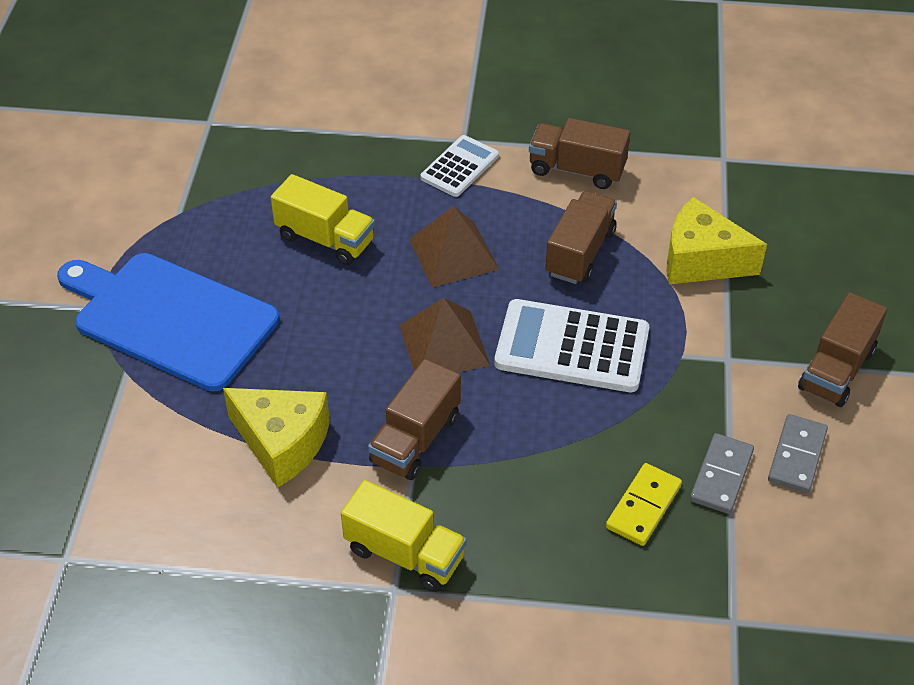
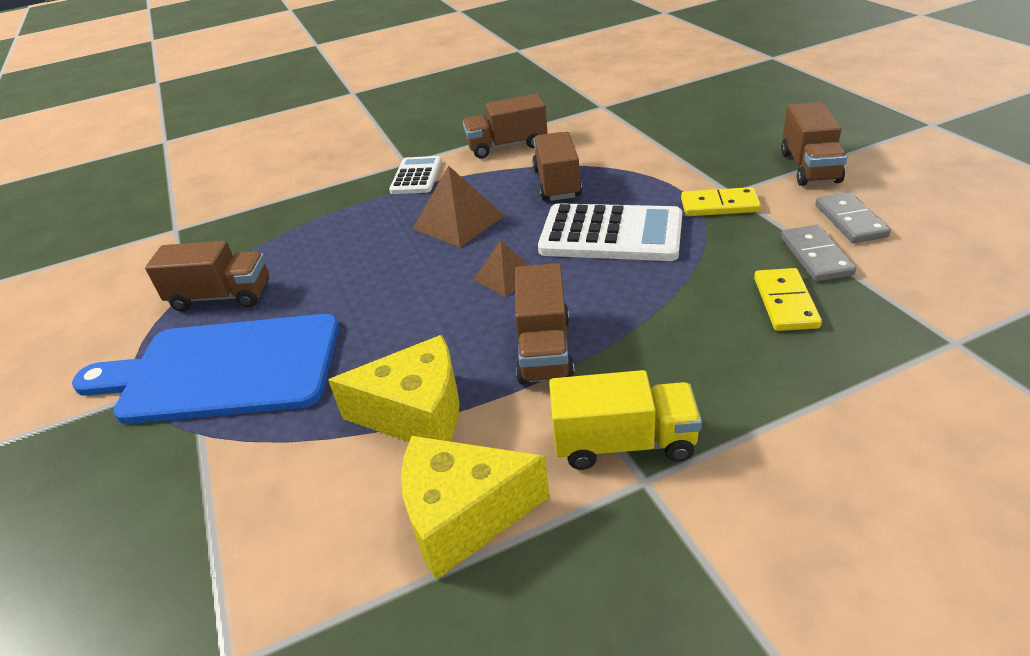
camera: 25 degrees left, 10 degrees down
yellow truck [271,174,375,265] -> none
brown pyramid [399,298,490,372] -> brown pyramid [473,240,529,297], size x0.63
white calculator [494,299,649,392] -> white calculator turned 150 degrees counterclockwise [538,203,682,261]
yellow cheese [666,197,767,284] -> yellow cheese moved to [401,436,550,580]
none -> brown truck [145,241,269,312]
none -> yellow domino [681,187,761,216]

